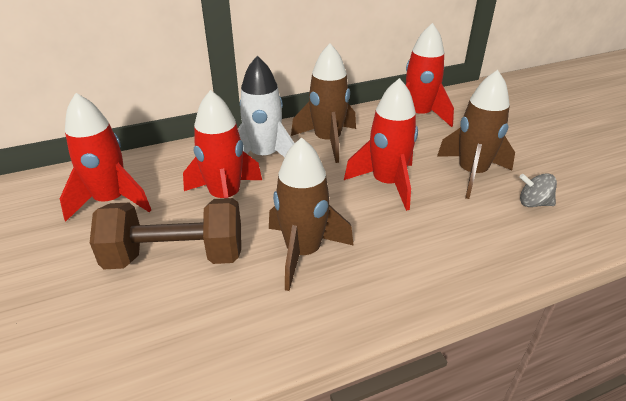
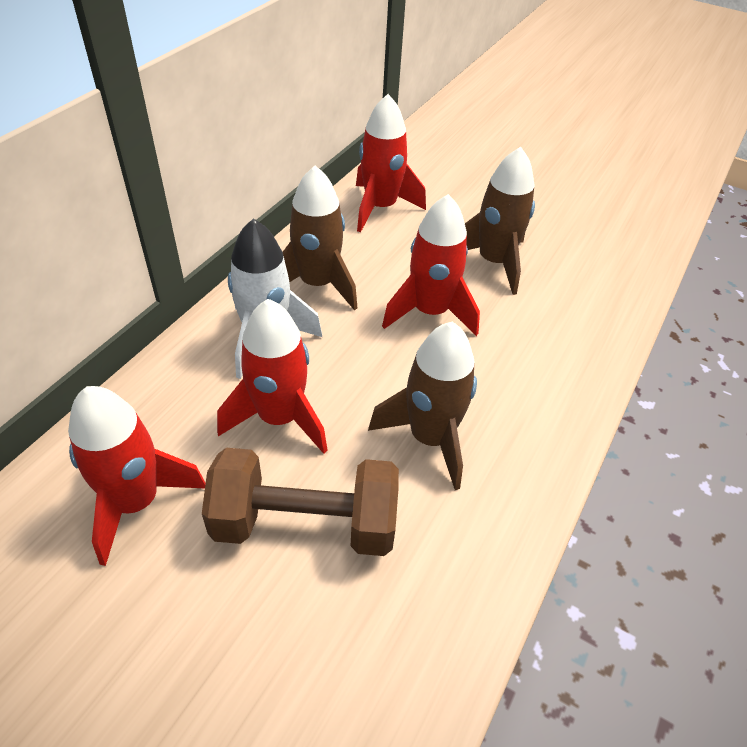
camera: 40 degrees left, 10 degrees up
brown dumbbell [90,198,241,269] -> brown dumbbell turned 45 degrees clockwise [202,448,399,556]
grey spinning top [519,173,557,207] -> none

